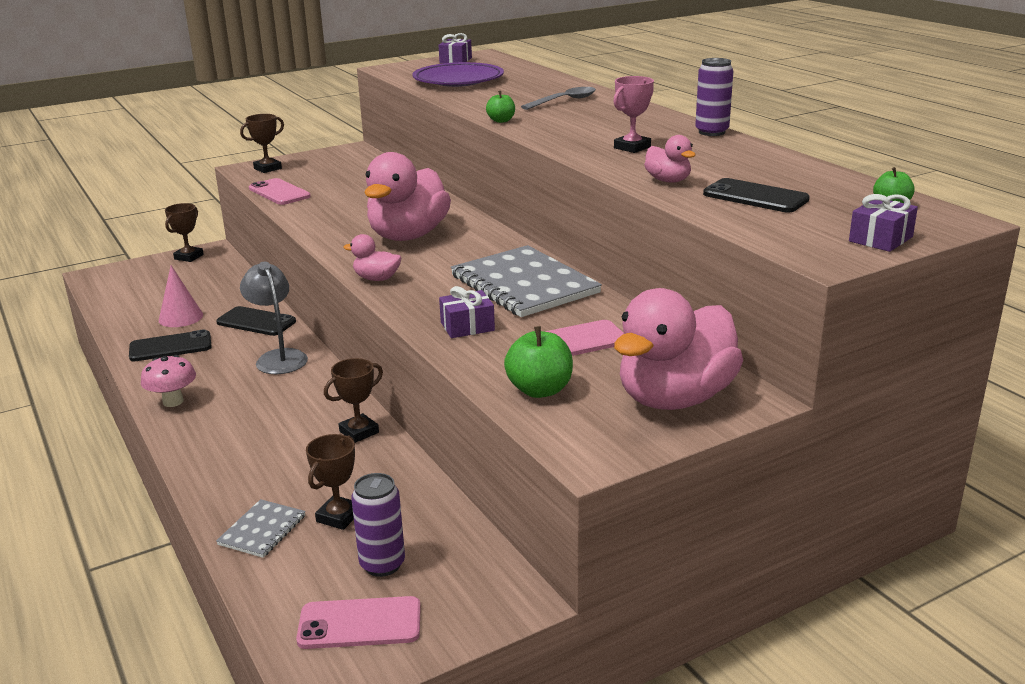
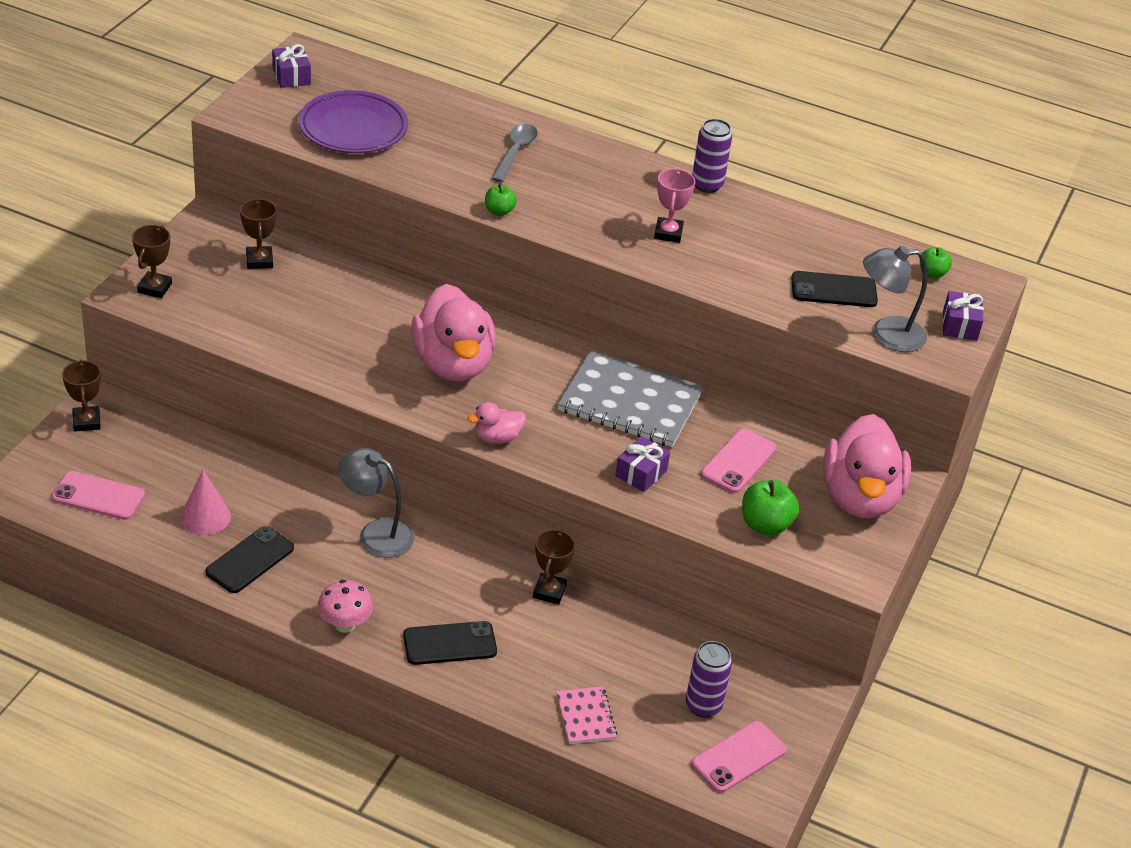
camera: 40 degrees left, 15 degrees up
black phone [216,306,296,336] -> black phone moved to [403,621,497,665]
grey notebook [216,499,306,558] -> pink notebook [556,687,617,744]
pink phone [249,178,311,205] -> pink phone moved to [52,471,145,520]
brown trophy [306,434,355,530] -> brown trophy moved to [240,198,277,269]
pink duck [644,135,695,182] -> none
none -> grey lamp [863,246,928,352]

